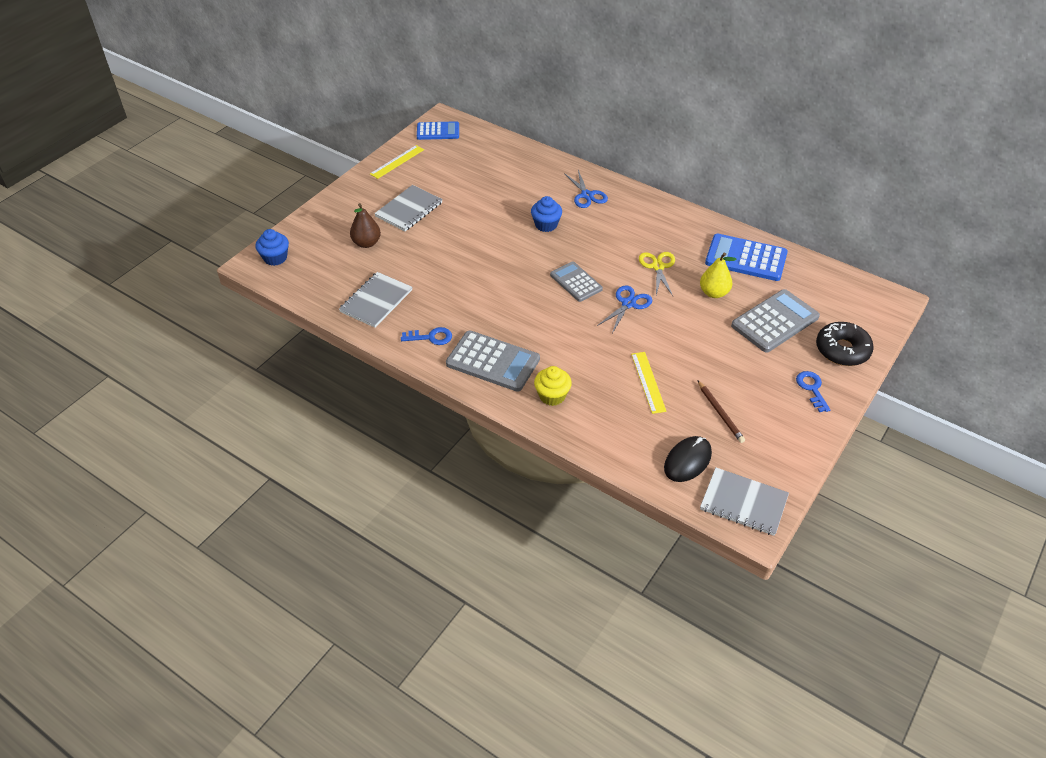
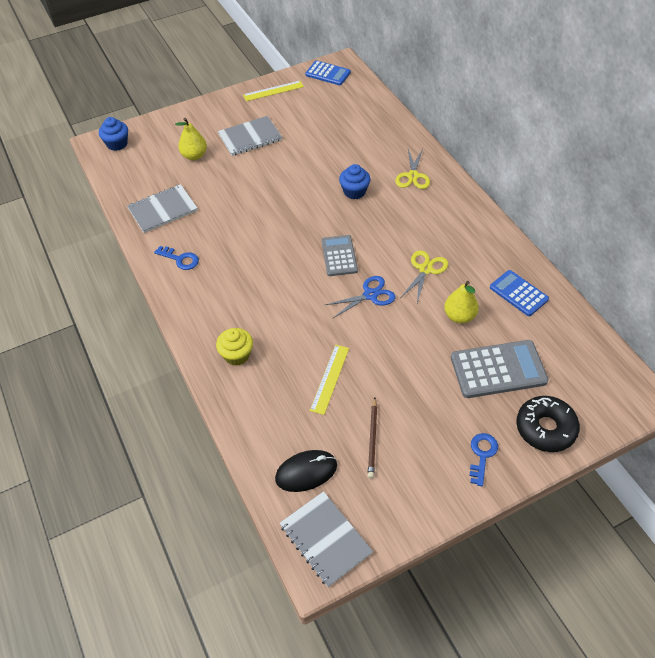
camera: 30 degrees right, 5 degrees up
brown pear [350,203,381,248] -> yellow pear [175,118,207,160]
grey calculator [446,331,540,392] -> none
blue scissors [564,170,608,208] -> yellow scissors [395,149,430,189]
blue calculator [705,234,788,281] -> blue calculator [490,270,549,316], size x0.65

